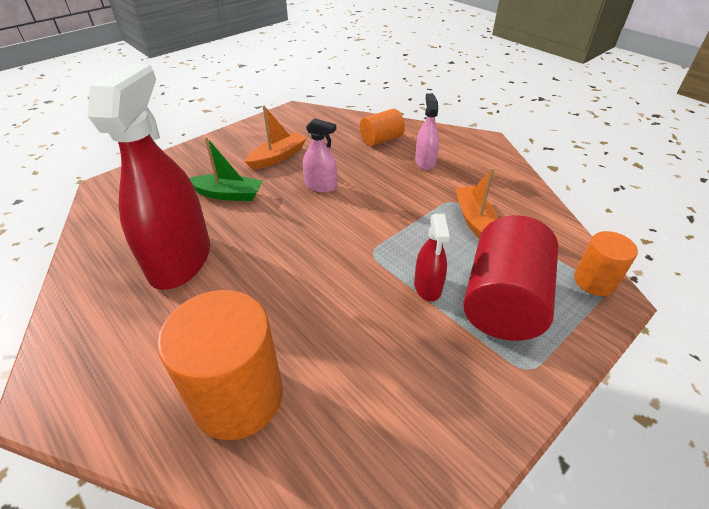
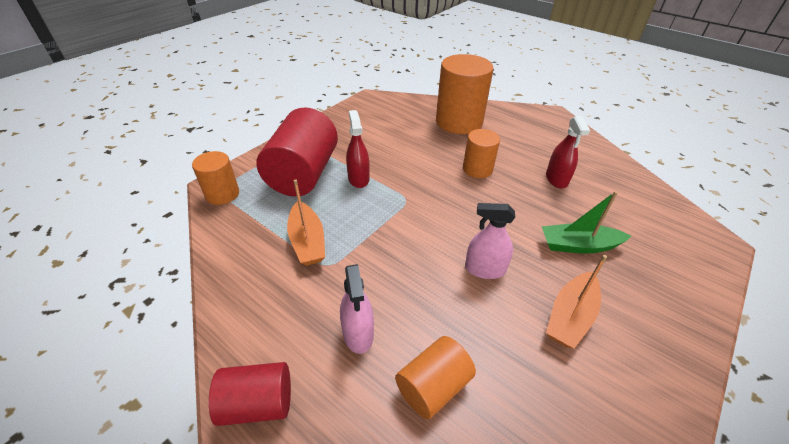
camera: 170 degrees right, 0 degrees up
red spray bottle [88,64,210,290] -> red spray bottle [546,116,590,189], size x0.46
none -> red cylinder [209,362,291,426]
none -> orange cylinder [463,129,500,178]

